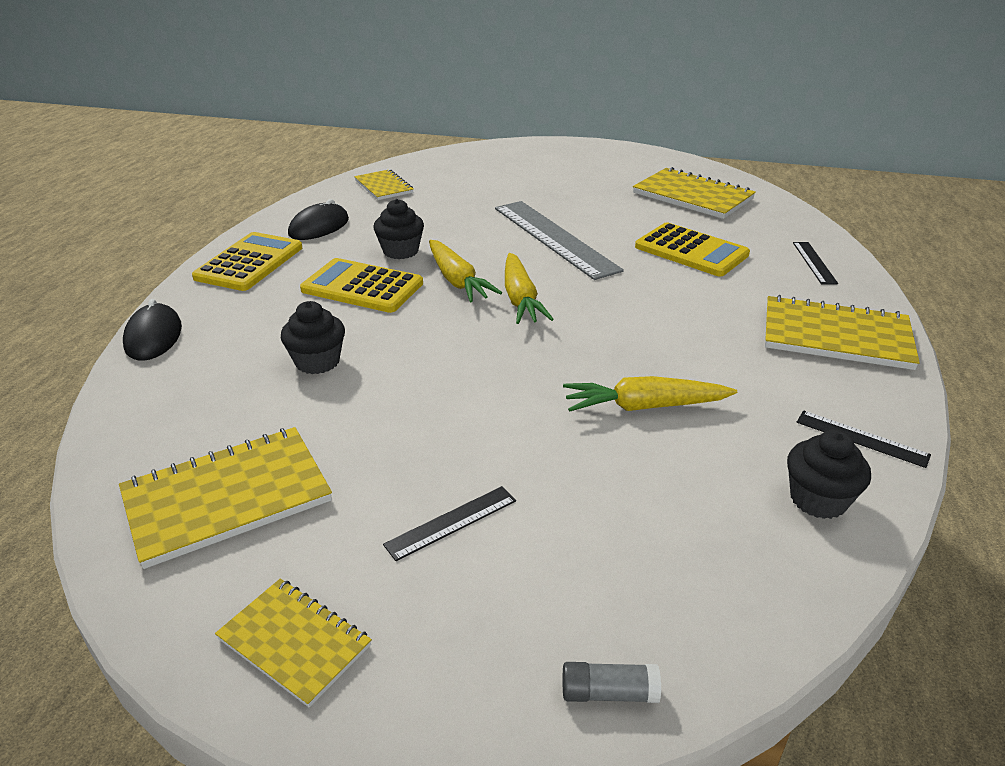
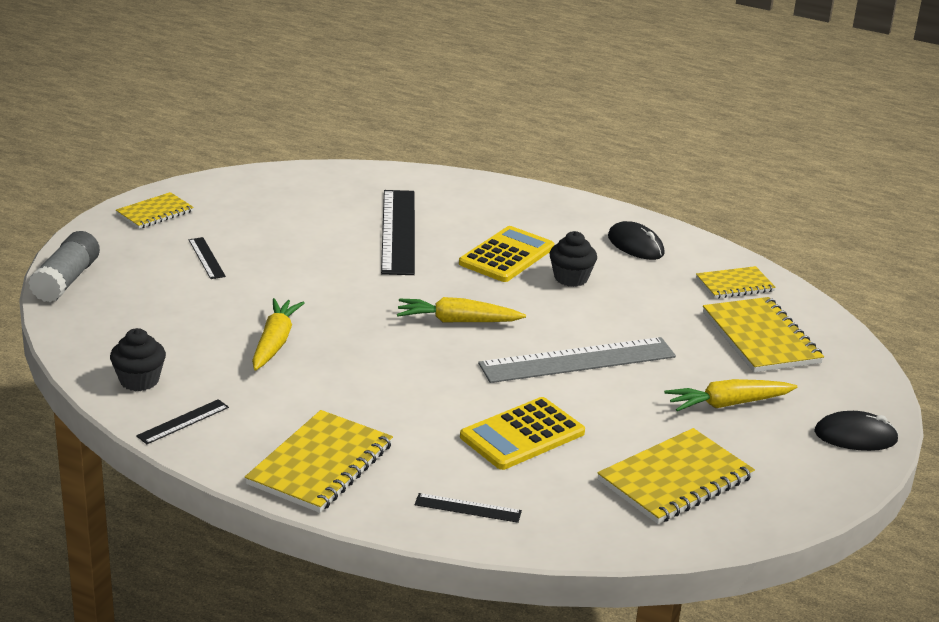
camera: 100 degrees right, 5 degrees down
yellow notebook [119,427,332,569] -> yellow notebook moved to [703,297,824,372]
black mouse [123,299,182,361] -> black mouse moved to [814,411,899,451]
yellow calculator [192,232,302,291] -> none
black cupcake [281,301,345,374] -> black ruler [381,190,415,275]
yellow carrot [429,240,502,302] -> yellow carrot moved to [664,379,797,411]
grey glue stick [563,662,661,703] -> grey glue stick [28,231,100,303], size x1.93

